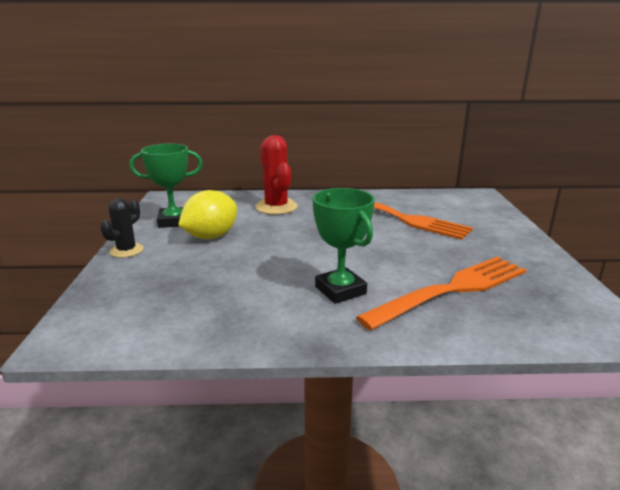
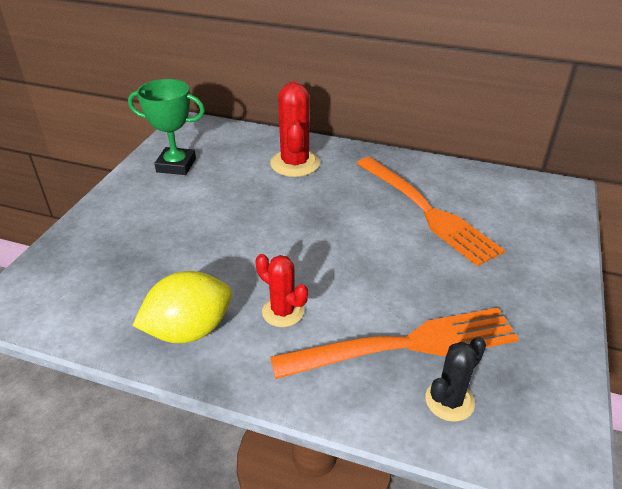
camera: 20 degrees right, 15 degrees up
black cactus [100,198,144,258] -> black cactus moved to [425,337,486,422]
yellow lemon [178,190,237,239] -> yellow lemon moved to [132,271,232,343]
green trophy [313,188,375,304] -> red cactus [255,254,308,327]

